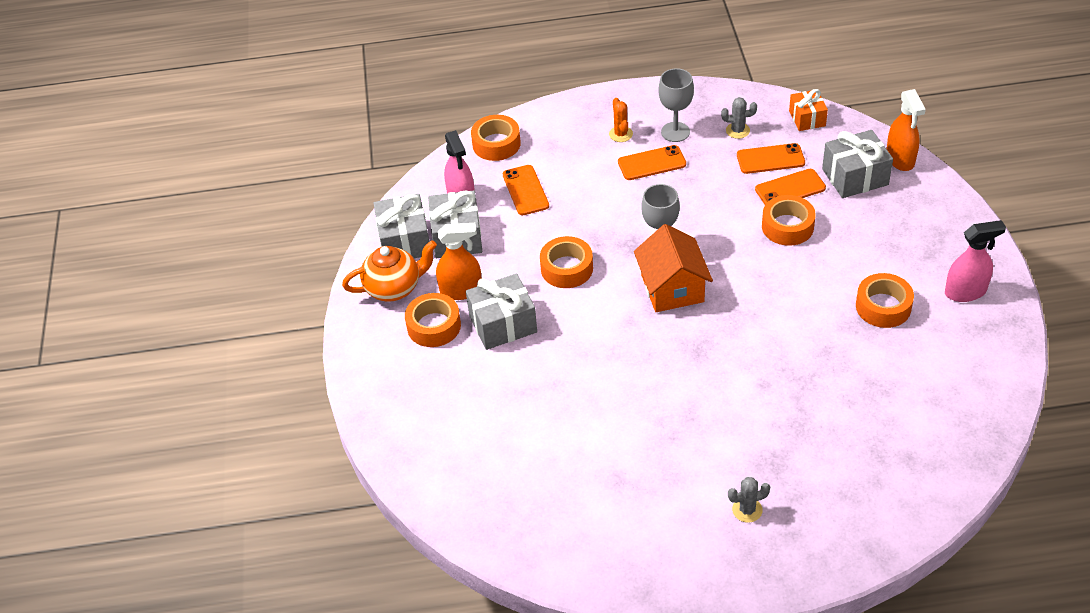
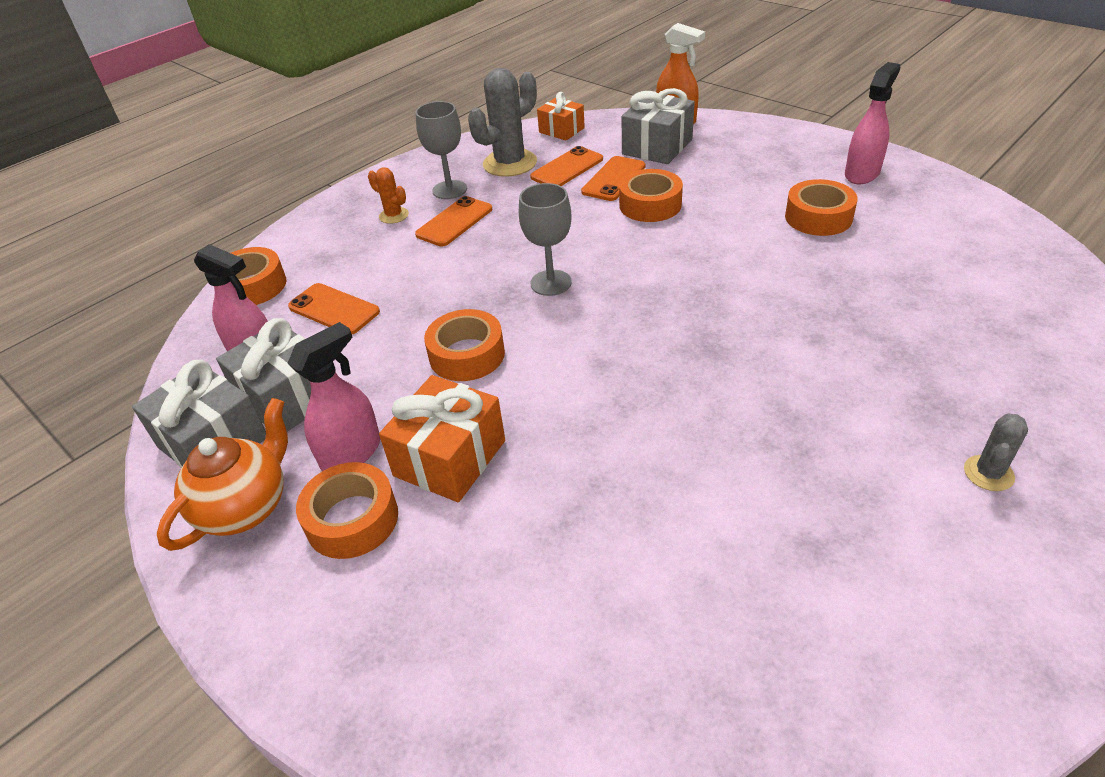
camera: 40 degrees left, 5 degrees down
orange spray bottle [436,223,481,300] -> pink spray bottle [287,322,380,471]
grey gift [466,274,537,350] -> orange gift [379,375,505,502]
orange house [634,224,713,312] -> none
grey cactus [721,97,757,139] -> grey cactus [468,68,537,177], size x1.96

